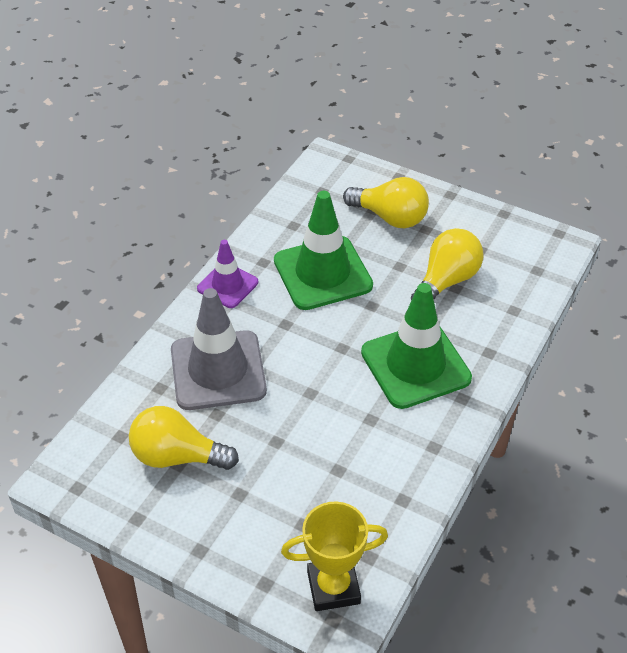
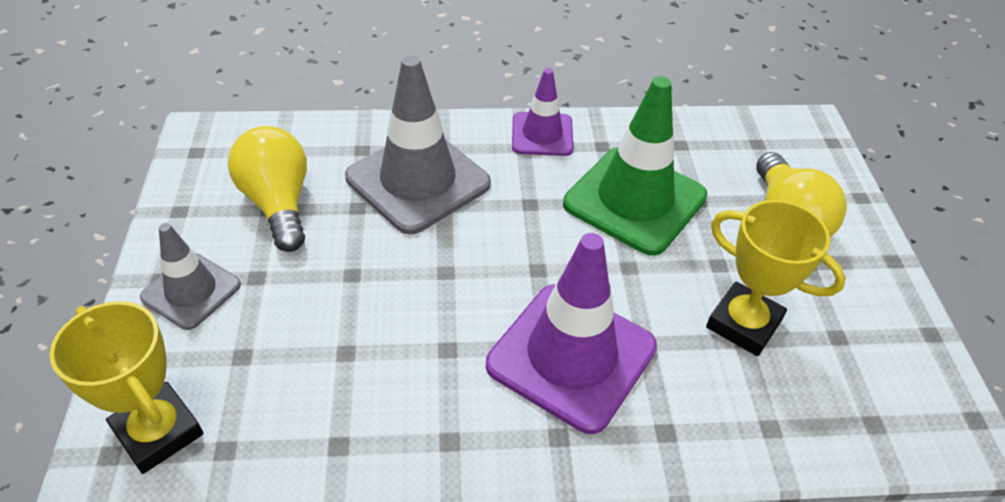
camera: 55 degrees right, 0 degrees up
green traffic cone [361,283,472,409] -> purple traffic cone [486,233,657,434]
yellow light bulb [411,228,483,300] -> yellow trophy [706,200,846,356]
none -> grey traffic cone [140,223,241,330]

